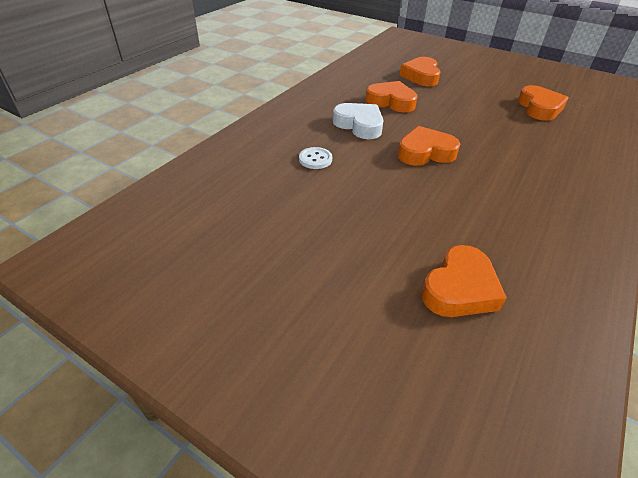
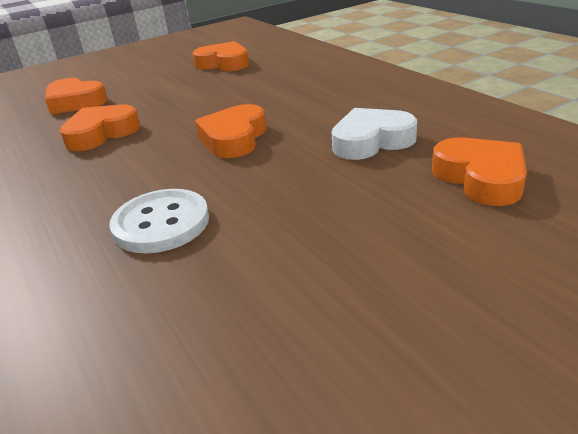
camera: 60 degrees left, 10 degrees down
white button [299,147,332,169] -> white button [109,189,209,253], size x1.70
white heart [333,103,384,139] -> white heart moved to [332,108,417,160]

